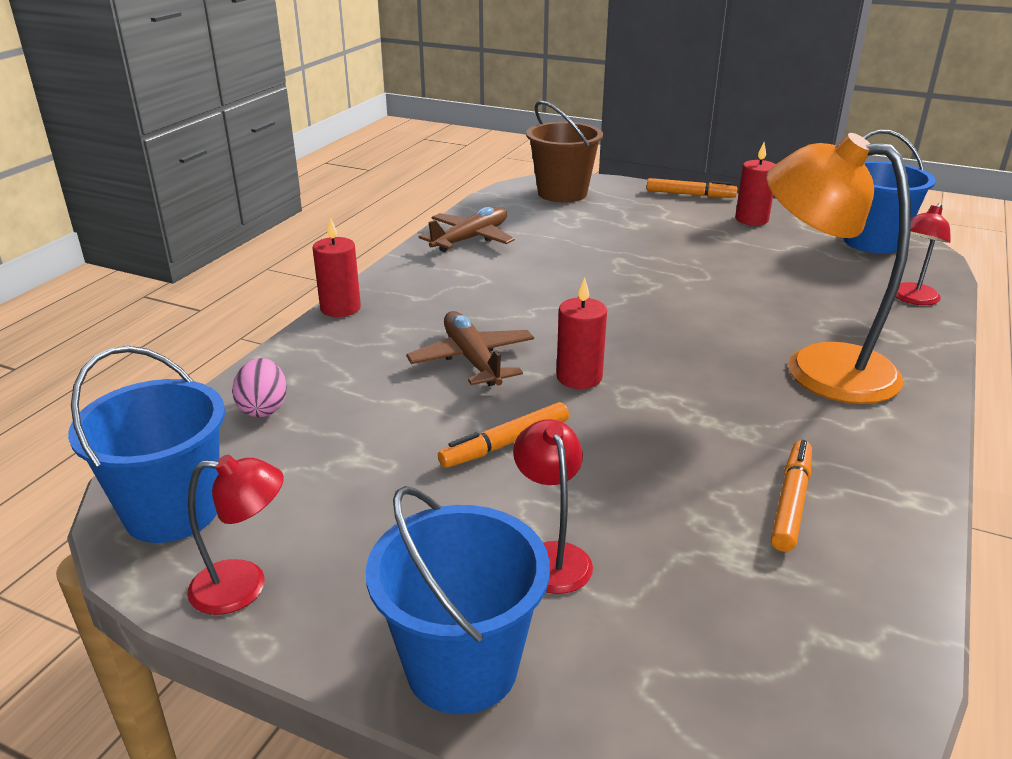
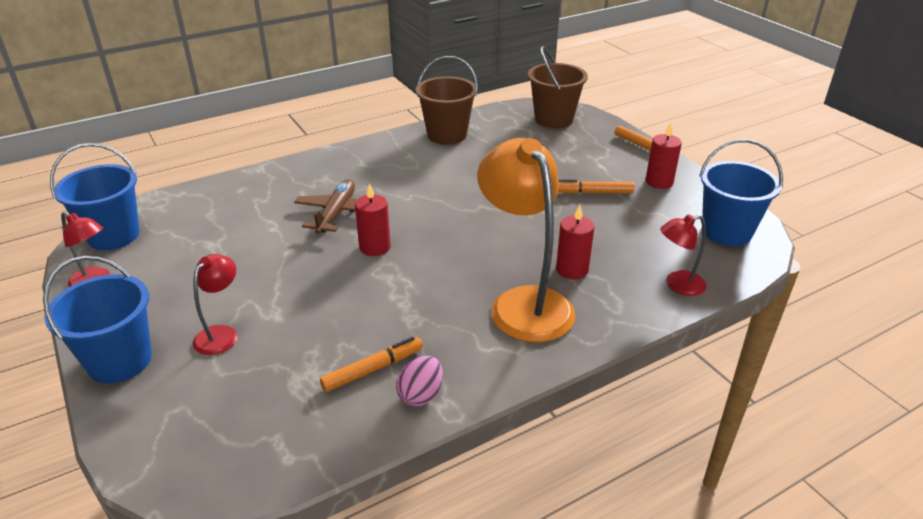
camera: 35 degrees right, 5 degrees up
pink egg [232,358,287,417] -> pink egg moved to [396,356,443,407]
red candle [313,217,361,317] -> red candle moved to [556,205,594,279]
brown plane [419,207,515,252] -> brown bucket [416,56,478,145]
orange marker [438,402,569,468] -> orange marker moved to [558,180,635,194]

